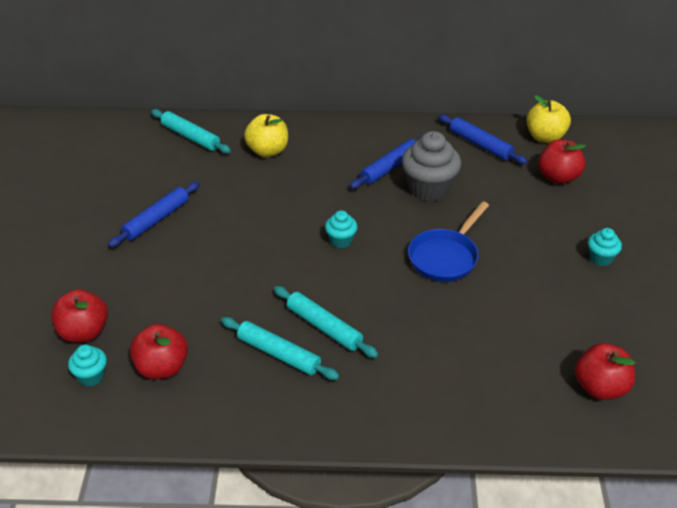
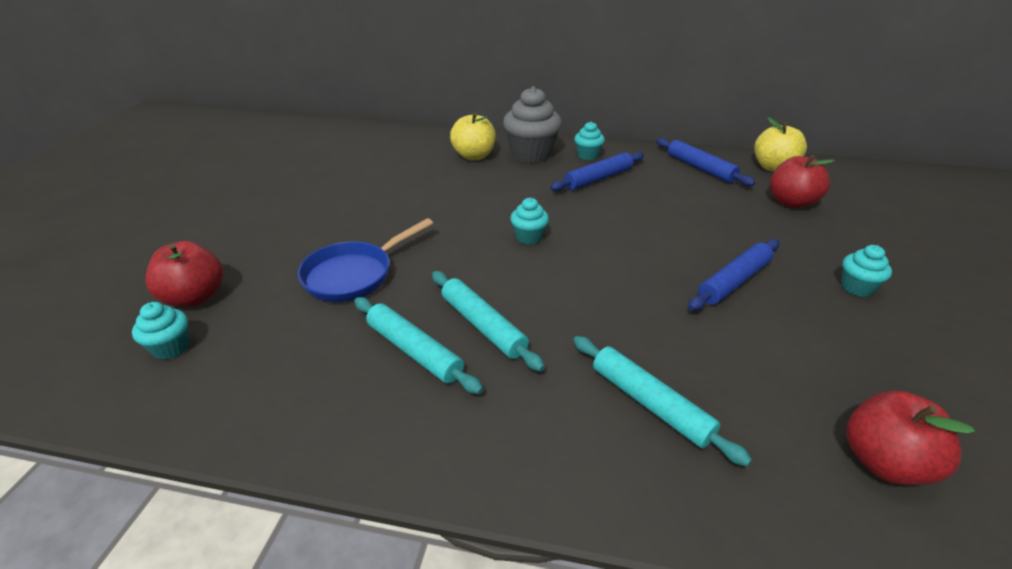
camera: 10 degrees right, 5 degrees down
blue rolling pin [108,181,200,248] -> blue rolling pin moved to [688,239,779,311]
red apple [130,324,188,379] -> none
turquoise rolling pin [151,109,231,154] -> turquoise rolling pin moved to [573,336,752,467]
grey cupcake [402,131,461,202] -> grey cupcake moved to [503,86,562,163]
blue pan [408,201,489,282] -> blue pan moved to [297,218,433,302]
none -> turquoise cupcake [574,121,605,160]

